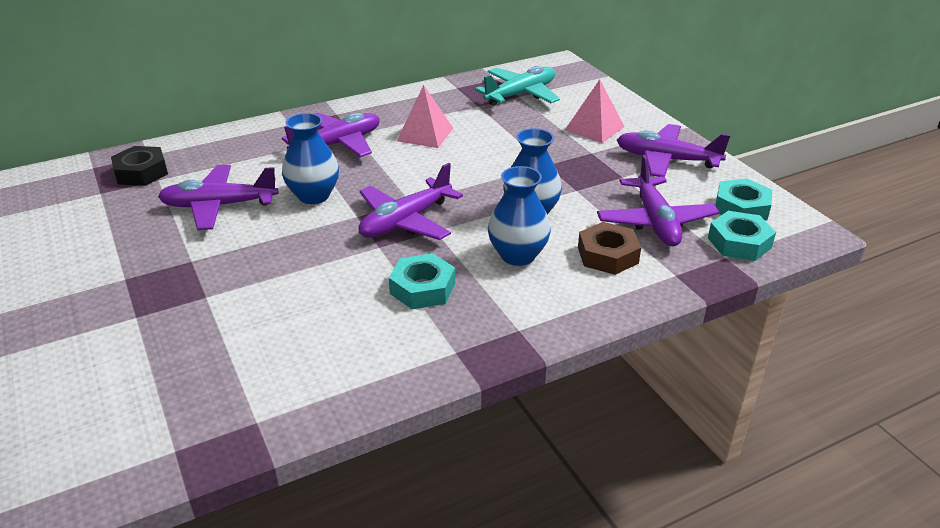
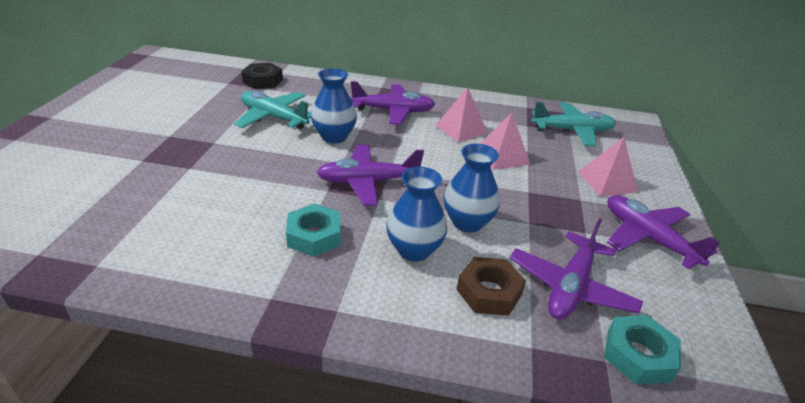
camera: 35 degrees right, 0 degrees up
purple plane [158,165,278,230] -> turquoise plane [234,91,312,129]
turquoise nut [715,178,772,221] -> none
none -> pink pyramid [481,112,530,170]

